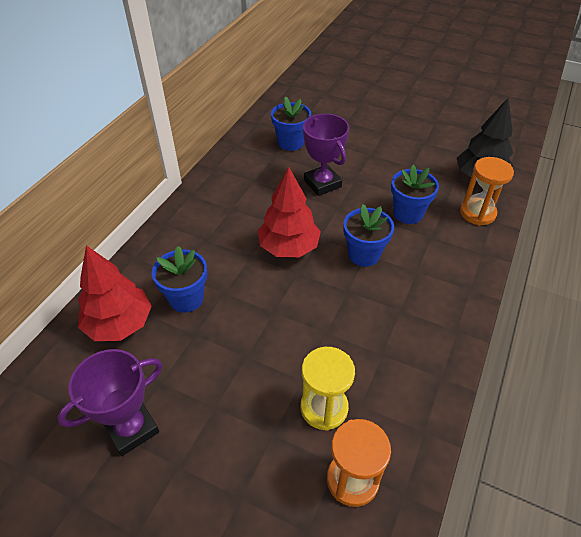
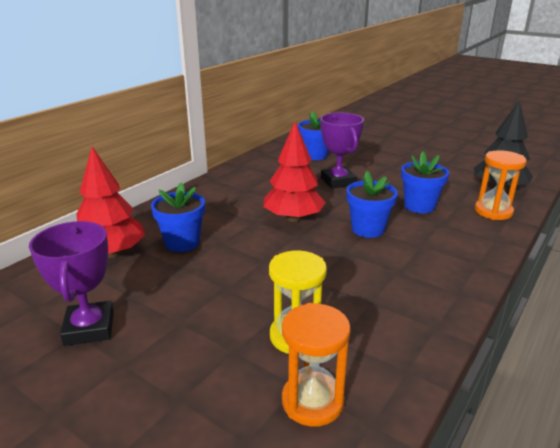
camera: 10 degrees right, 20 degrees down
purple trophy [57,349,162,456] -> purple trophy turned 75 degrees counterclockwise [29,221,114,346]

